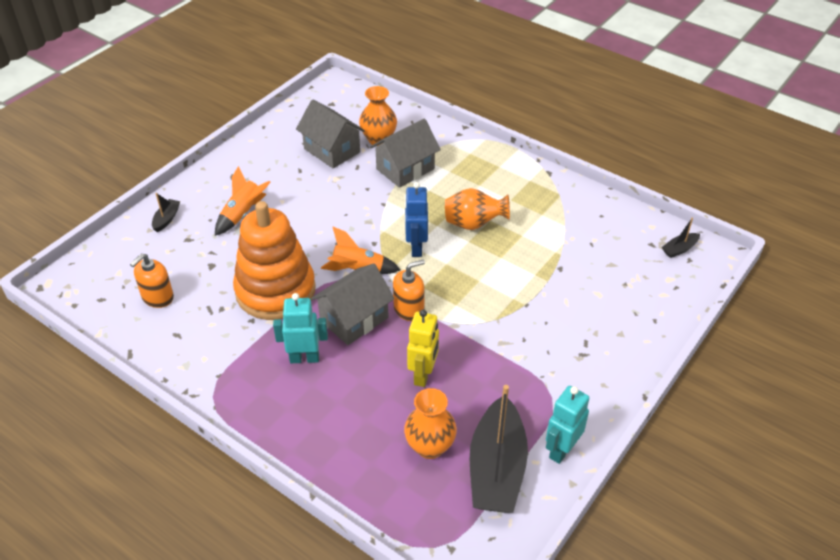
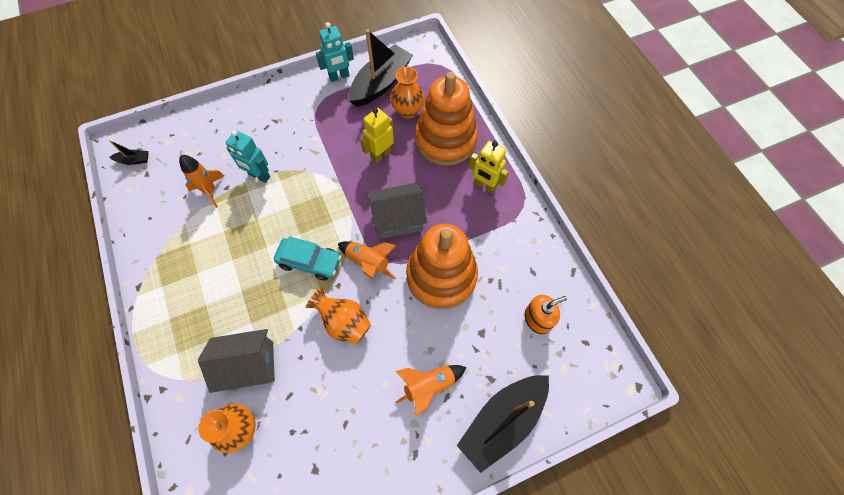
camera: 150 degrees left, 20 degrees up
black boat [152,193,180,232] -> black boat [457,375,549,473], size x2.37
turquoise robot [273,293,328,363] -> turquoise robot moved to [226,130,270,183]
grey house [296,100,365,169] -> none
orange soap dispenser [393,259,425,321] -> none
blue robot [405,182,428,257] -> turquoise car [274,236,342,281]
orange vase [445,188,510,230] -> orange vase moved to [306,287,371,344]
none -> orange rocket [179,155,224,208]
none -> orange stacking toy [415,72,478,166]
none -> yellow robot [469,141,509,193]

